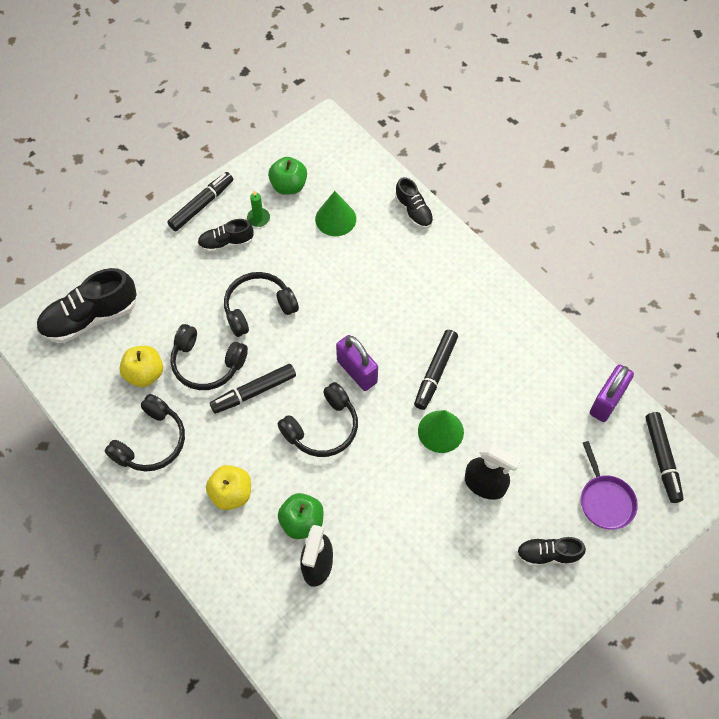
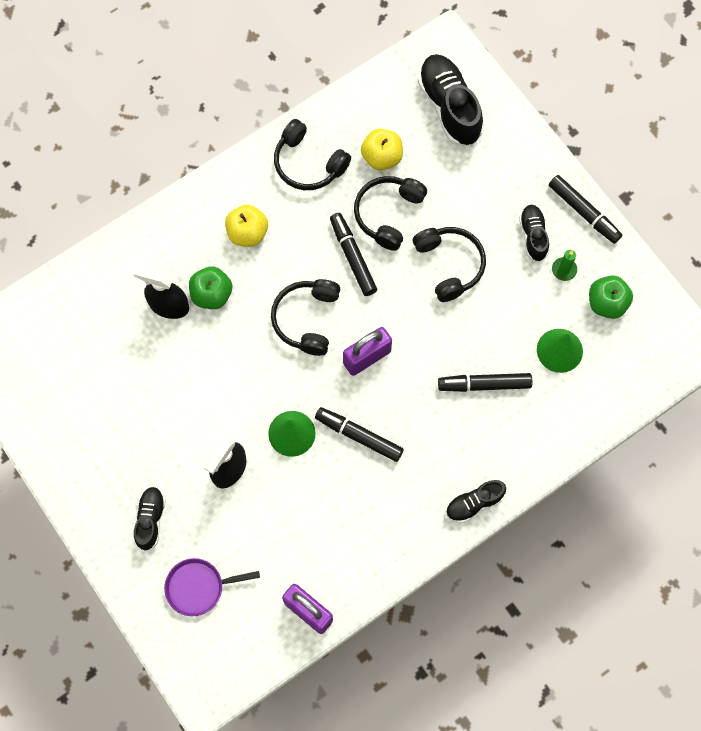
camera: 95 degrees right, 10 degrees up
black headphones [278,382,358,457] -> black headphones turned 45 degrees clockwise [271,279,340,356]
black shoe [395,177,434,229] -> black shoe moved to [446,480,506,523]
black marker [646,412,684,503] -> black marker moved to [438,373,532,392]

